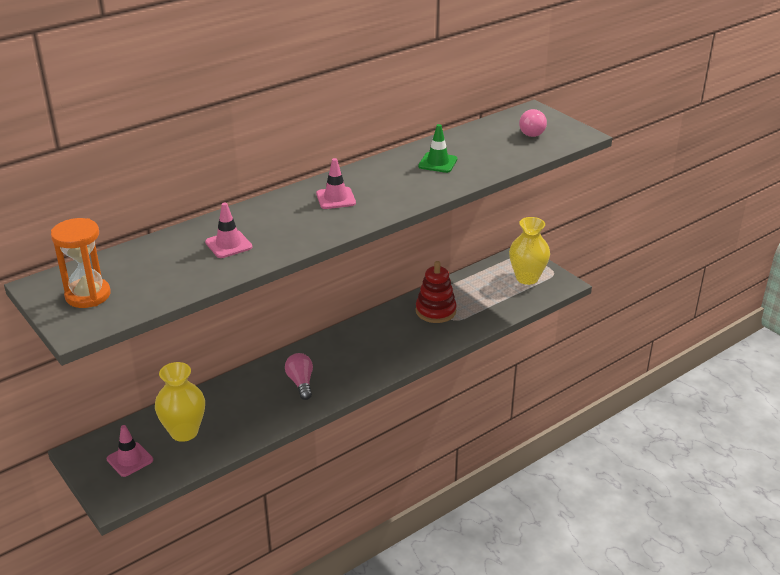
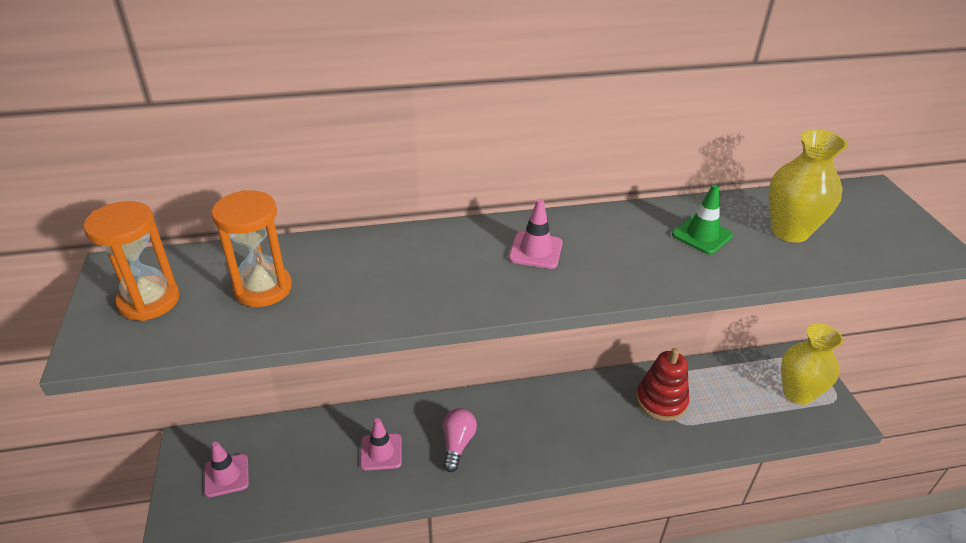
camera: 25 degrees right, 5 degrees up
yellow vase [155,362,205,442] -> yellow vase moved to [768,129,847,243]
pink traffic cone [205,203,252,258] -> pink traffic cone moved to [360,418,402,470]
pink light bulb [519,109,547,137] -> none
none -> orange hourglass [211,190,292,307]

